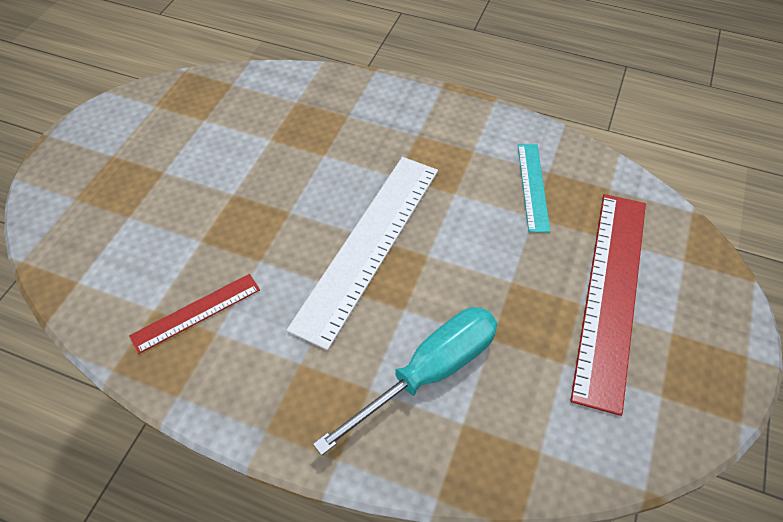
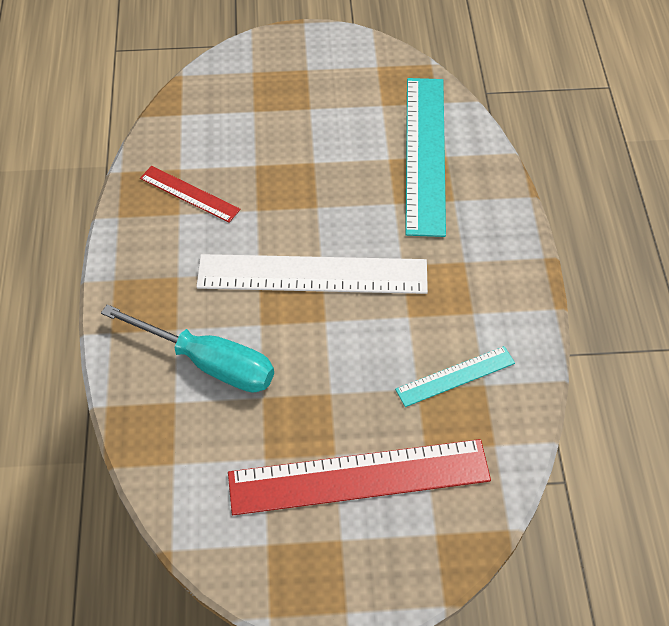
camera: 65 degrees right, 0 degrees up
none -> turquoise ruler [405,78,446,237]

